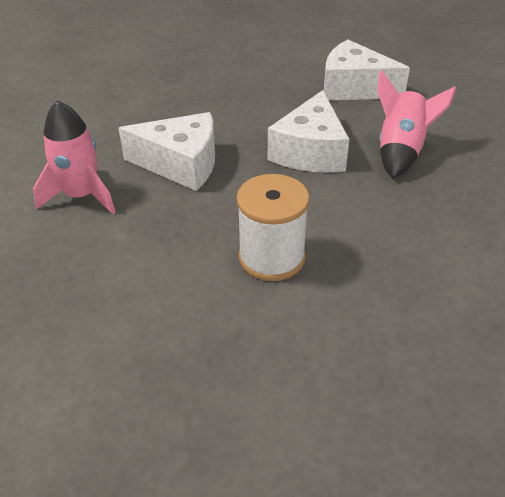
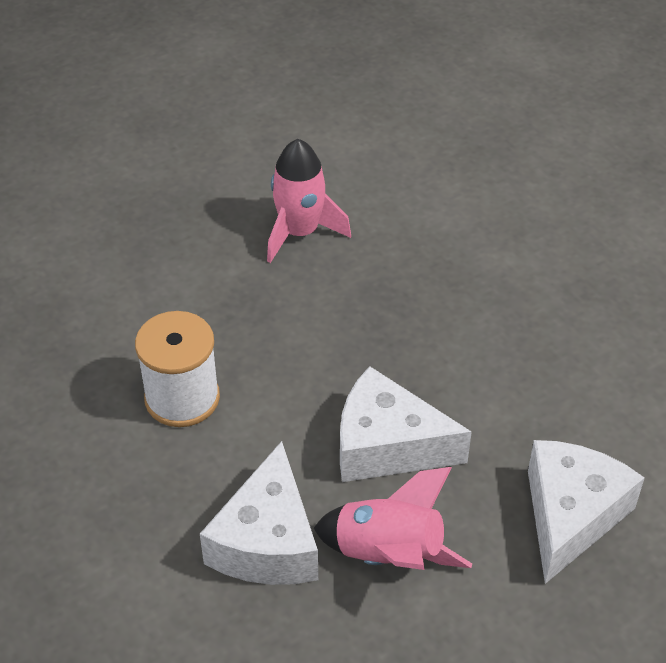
camera: 90 degrees right, 5 degrees up
white cheese [118,112,215,191] -> white cheese moved to [200,441,318,585]

